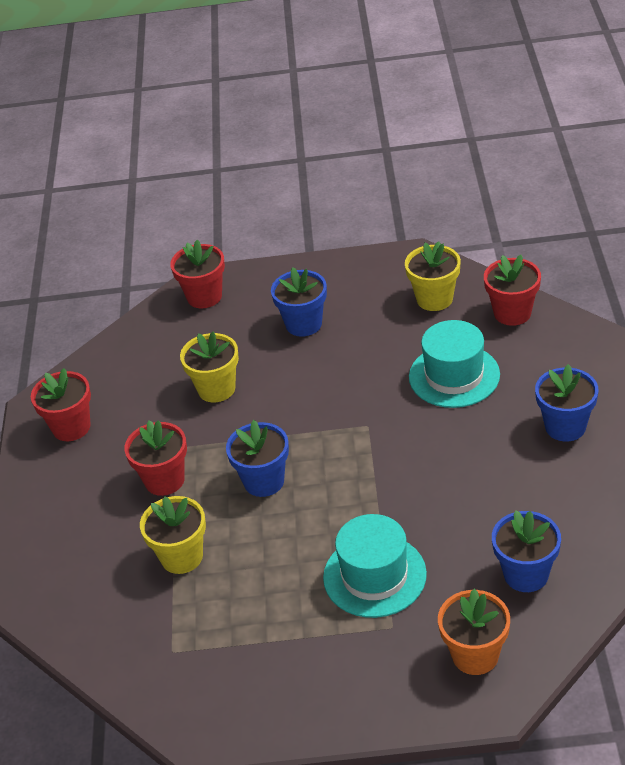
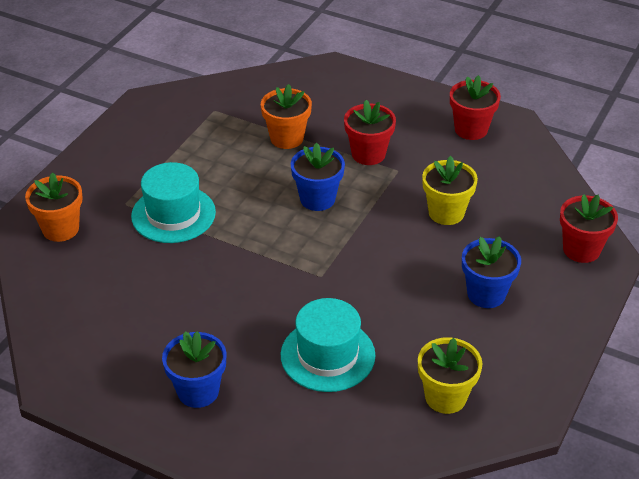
camera: 115 degrees right, 0 degrees up
yellow flower pot [140,496,206,574] -> orange flower pot [261,84,312,149]
red flower pot [484,255,541,326] -> none
blue flower pot [492,511,561,592] -> none

